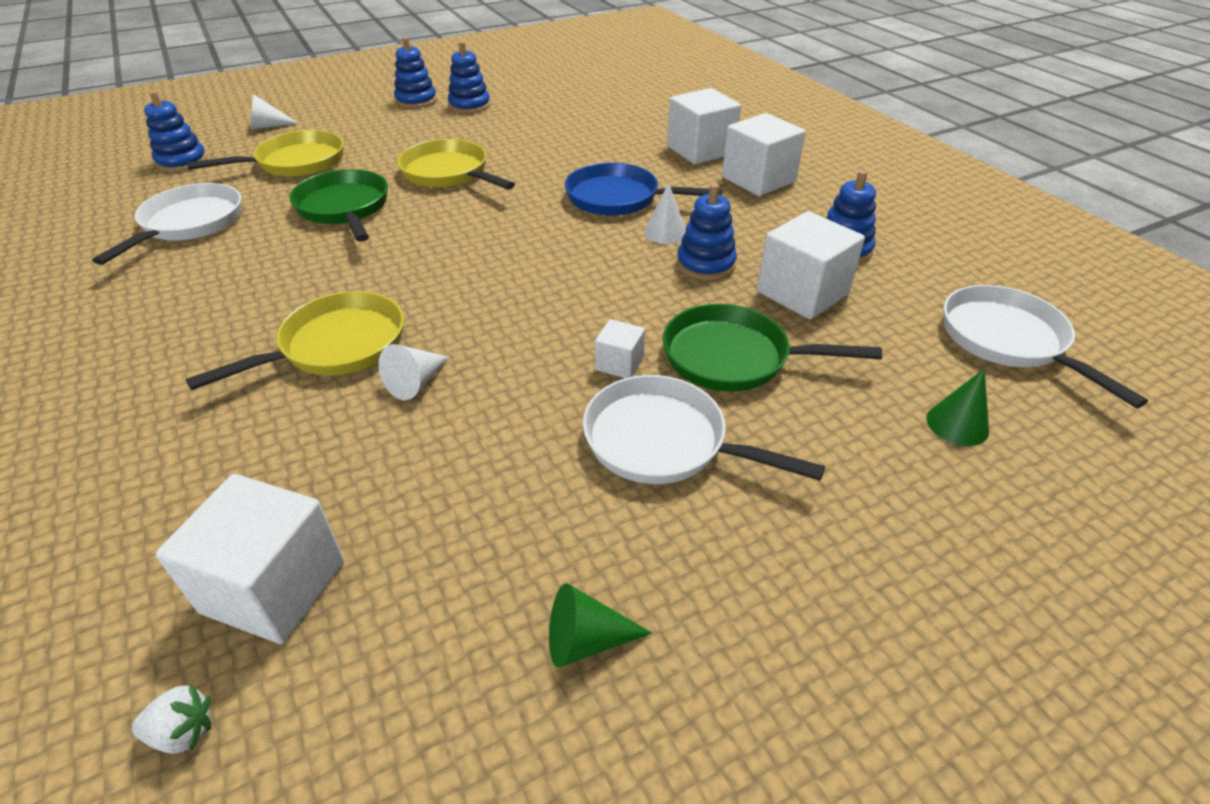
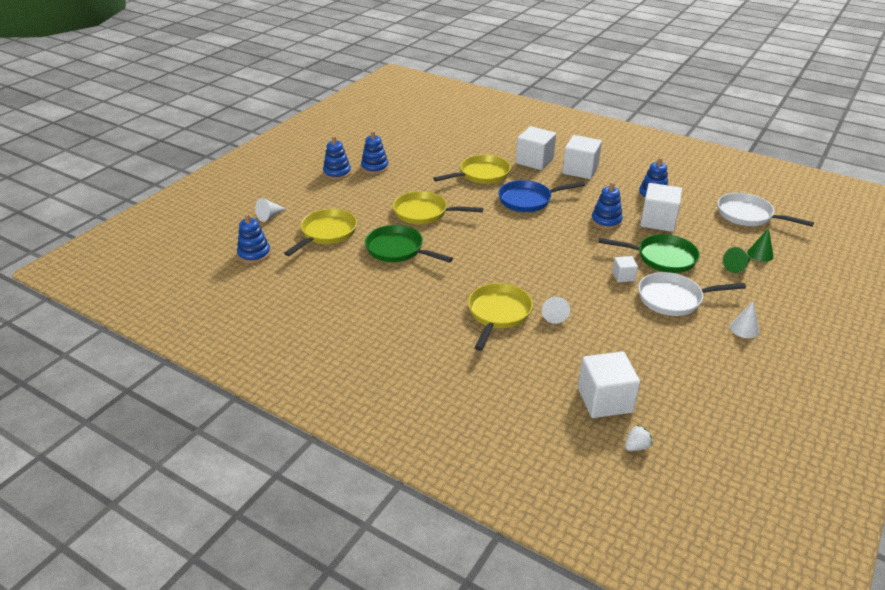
camera: 30 degrees left, 5 degrees down
white pan [92,183,241,265] -> none
green cone [549,583,652,667] -> green cone moved to [723,247,751,273]
white cone [644,183,686,244] -> white cone moved to [730,301,759,338]
green pan [663,304,882,392] -> green pan turned 150 degrees counterclockwise [599,234,700,273]
none -> yellow pan [433,155,510,184]

